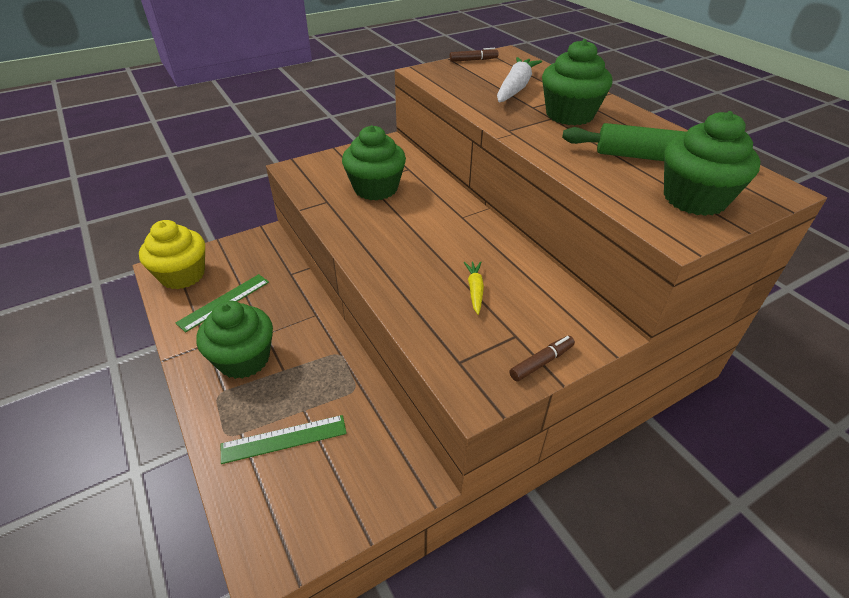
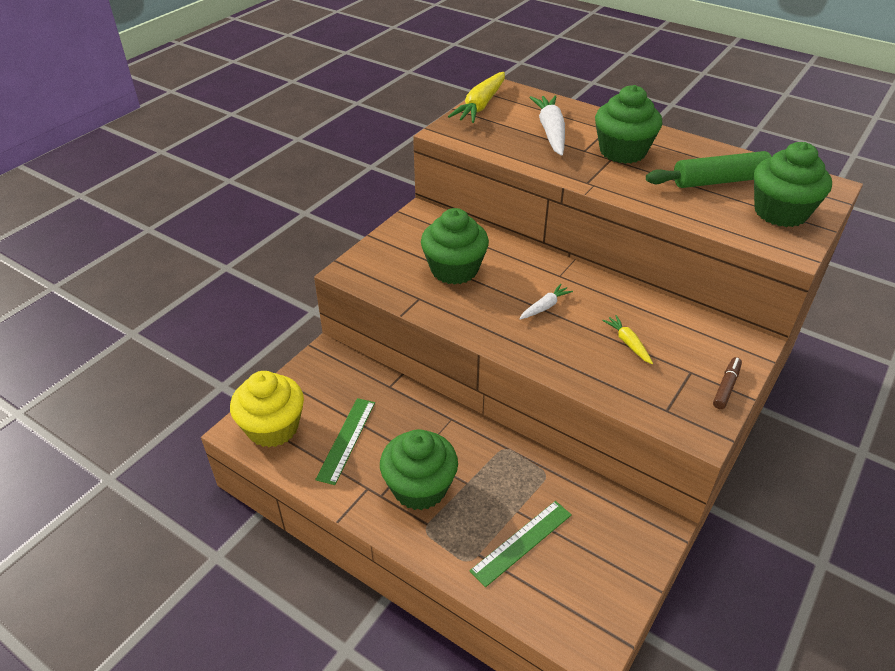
camera: 25 degrees left, 0 degrees up
brown marker [449,48,499,62] -> yellow carrot [448,72,505,123]
none -> white carrot [519,284,573,319]

